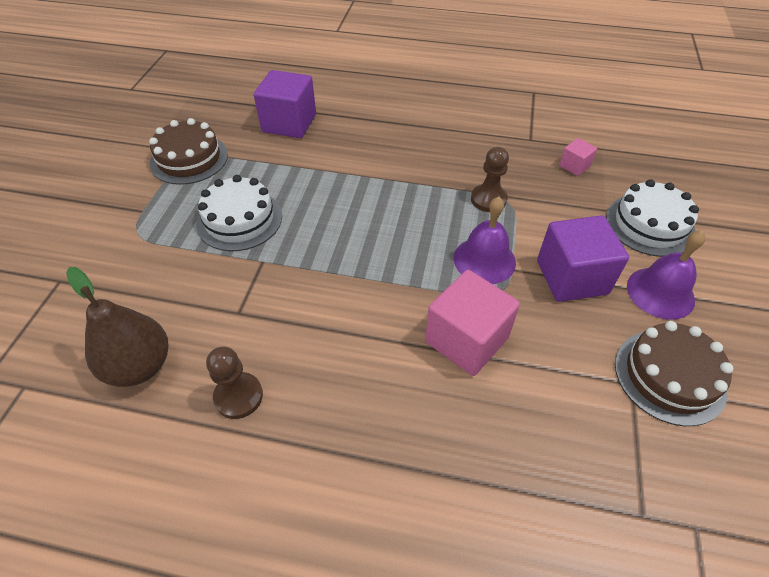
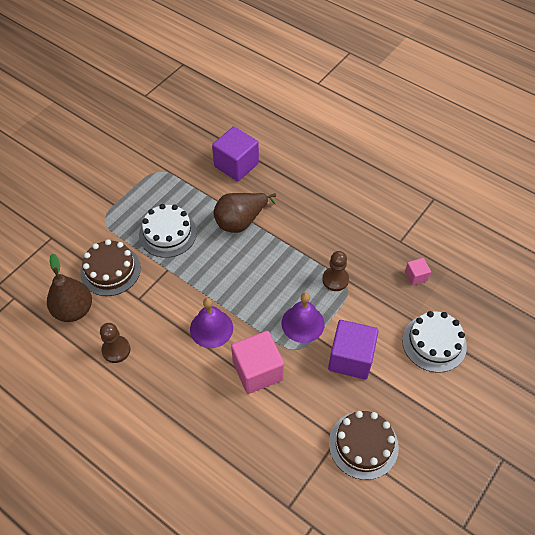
camera: 25 degrees right, 5 degrees up
brown cake [149,118,228,185] -> brown cake moved to [80,239,141,296]
purple bell [627,230,706,320] -> purple bell moved to [190,298,233,348]
none -> brown pear [213,193,276,233]

